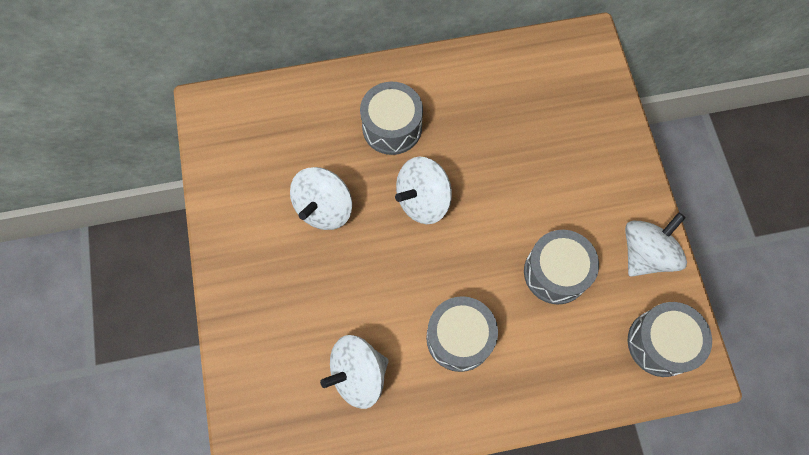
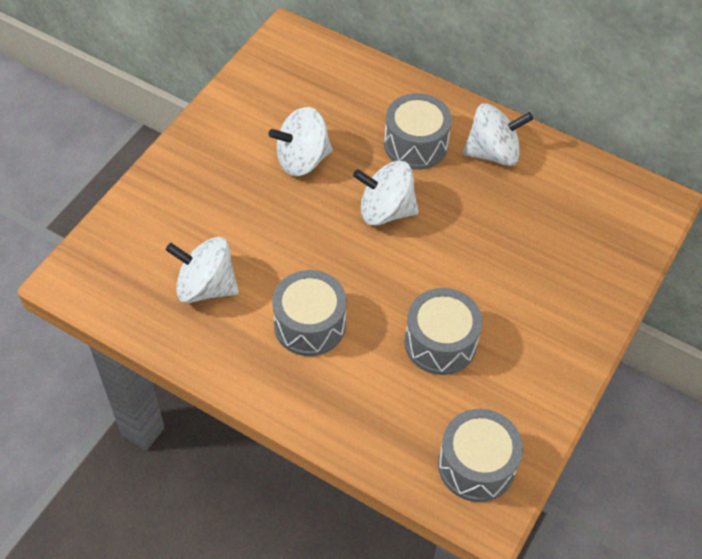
camera: 40 degrees right, 15 degrees down
white spinning top [625,212,687,277] -> white spinning top moved to [463,103,533,166]

